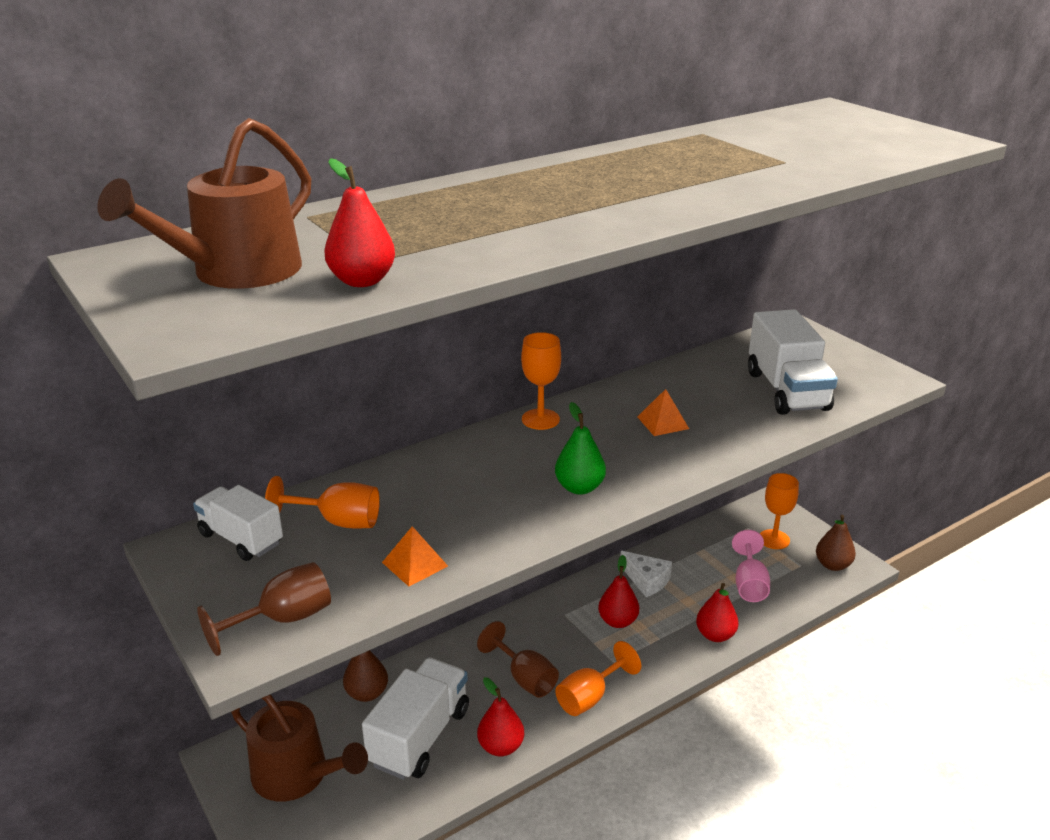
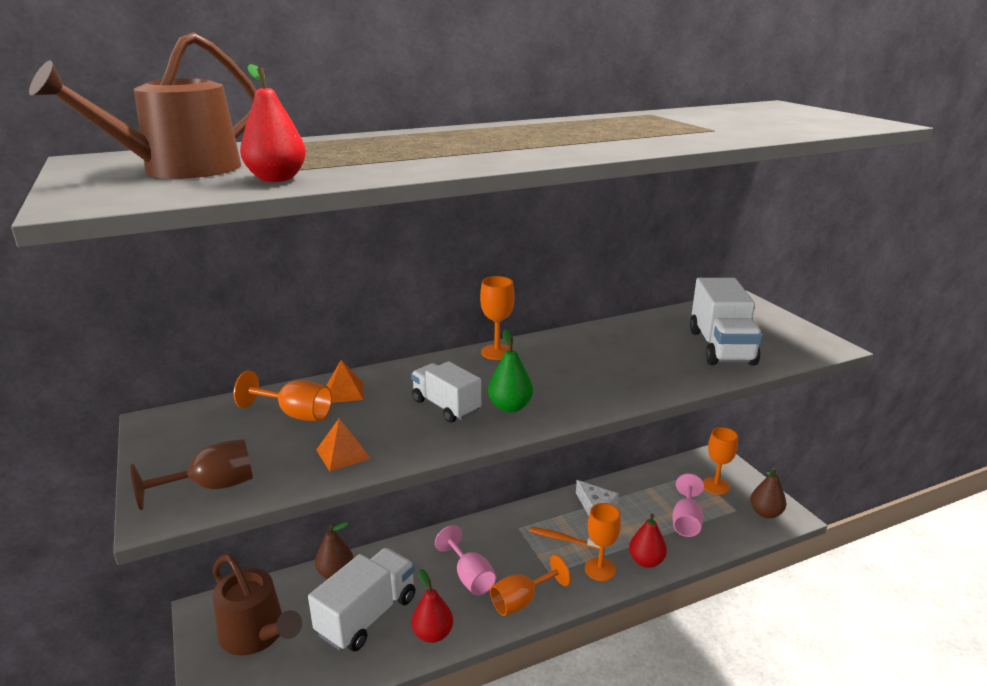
camera: 10 degrees right, 5 degrees down
white truck [193,485,283,561] -> white truck moved to [411,361,481,423]
brown goblet [477,621,559,698] -> pink goblet [435,525,497,595]
red pear [598,555,639,628] -> orange toothbrush [529,527,600,550]
orange pyramid [637,389,689,436] -> orange pyramid moved to [326,360,363,403]
none -> orange goblet [585,503,621,581]

